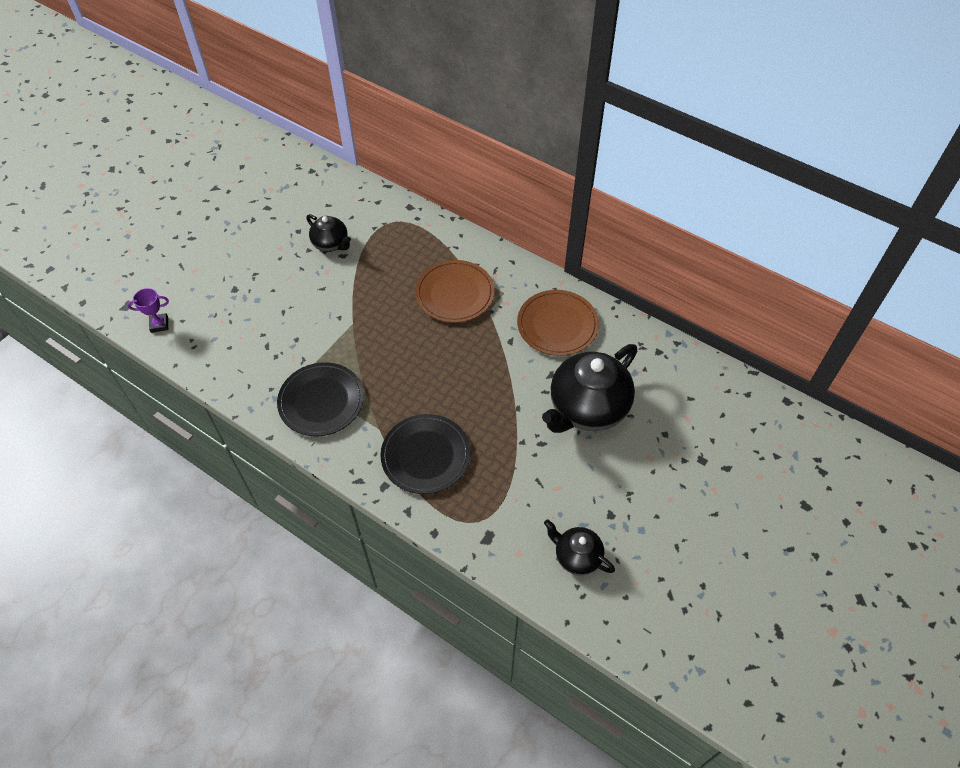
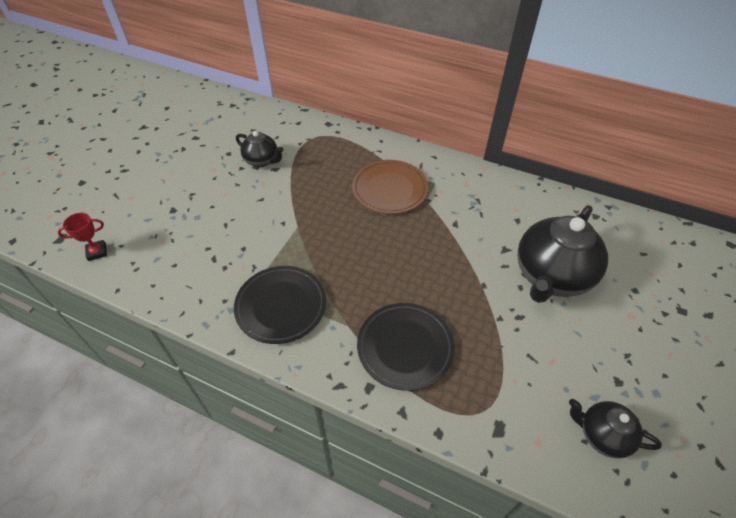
camera: 10 degrees left, 5 degrees down
purple trophy [127,288,169,333] -> red trophy [58,213,107,261]
brown plate [517,290,599,356] -> none

